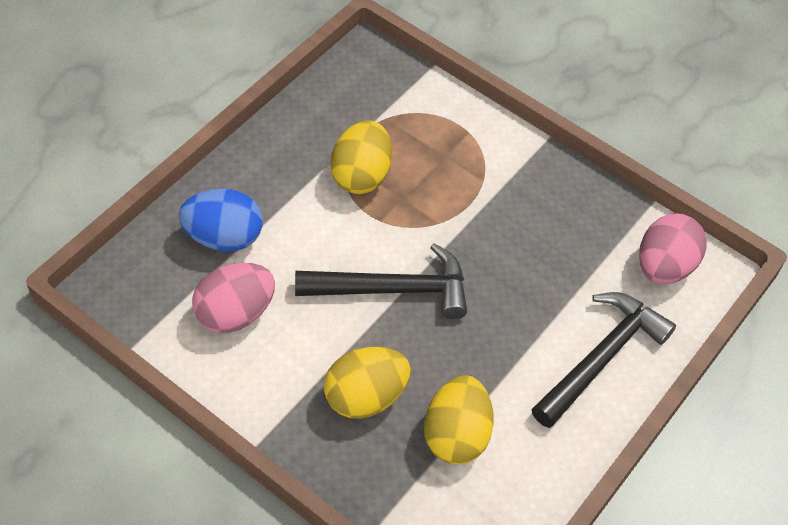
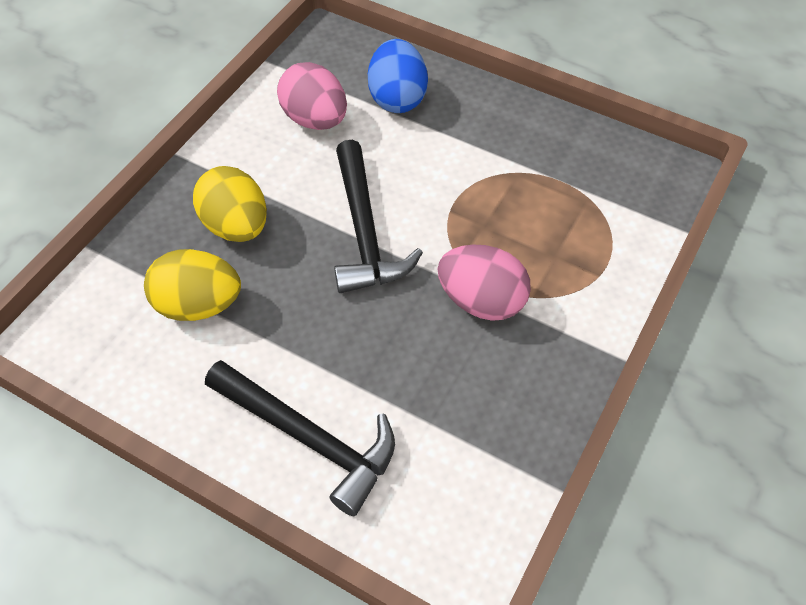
camera: 85 degrees right, 0 degrees up
yellow egg [330,120,392,194] -> none
pink egg [639,213,707,284] -> pink egg moved to [438,245,531,321]

